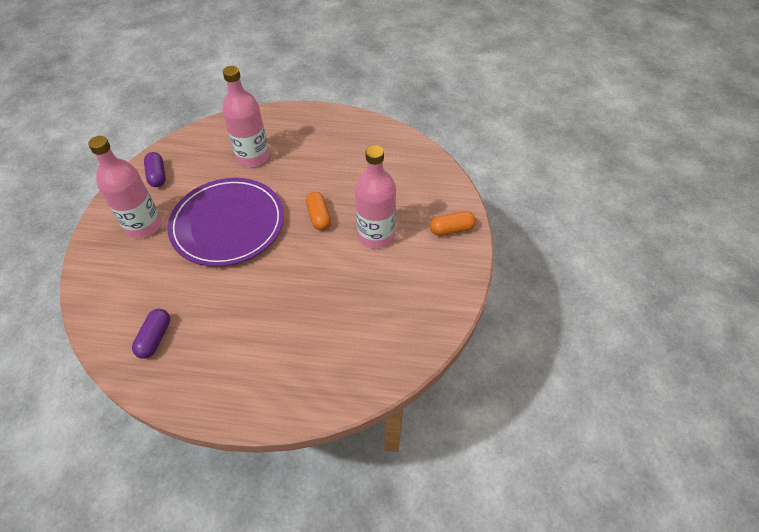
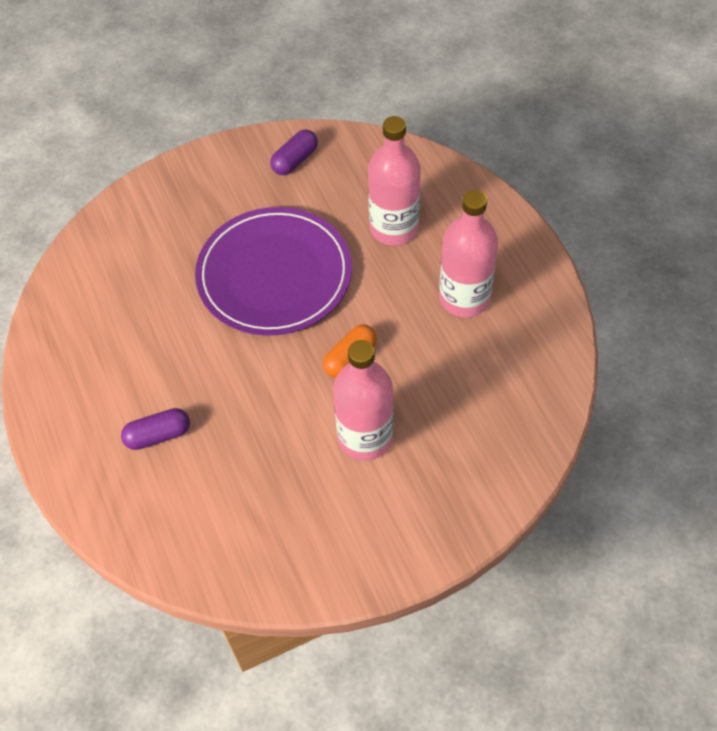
camera: 60 degrees right, 5 degrees up
pink bottle [88,136,162,238] -> pink bottle moved to [439,190,498,318]
purple capsule [132,309,170,359] -> purple capsule moved to [121,408,190,450]
orange capsule [430,211,476,236] -> none

